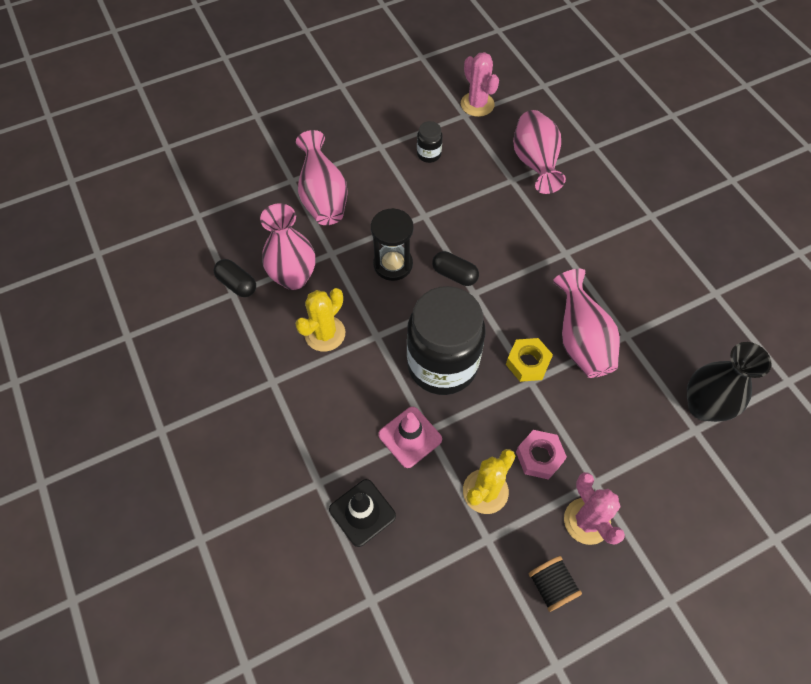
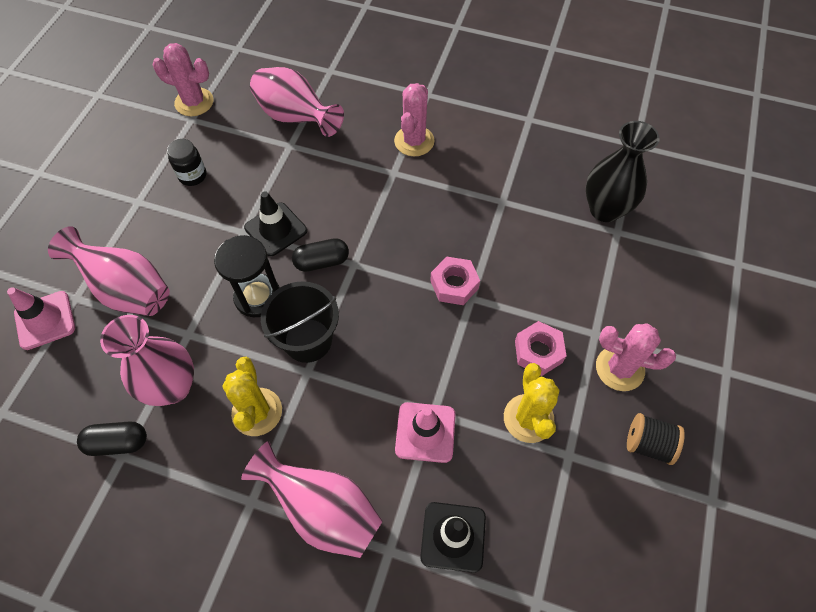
camera: 45 degrees left, 0 degrees up
black jar [407,286,486,395] -> none
yellow nut [506,338,553,382] -> pink nut [430,257,480,305]
pink vase [553,269,620,378] -> pink vase moved to [241,441,383,558]
none -> pink traffic cone [7,287,75,350]
none -> black traffic cone [244,191,307,256]
none -> black bucket [261,281,339,363]
none -> pink cactus [394,83,435,156]

